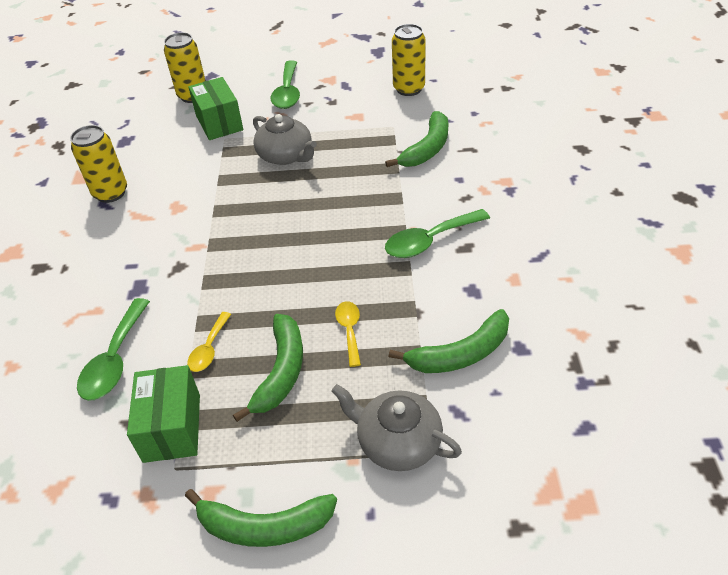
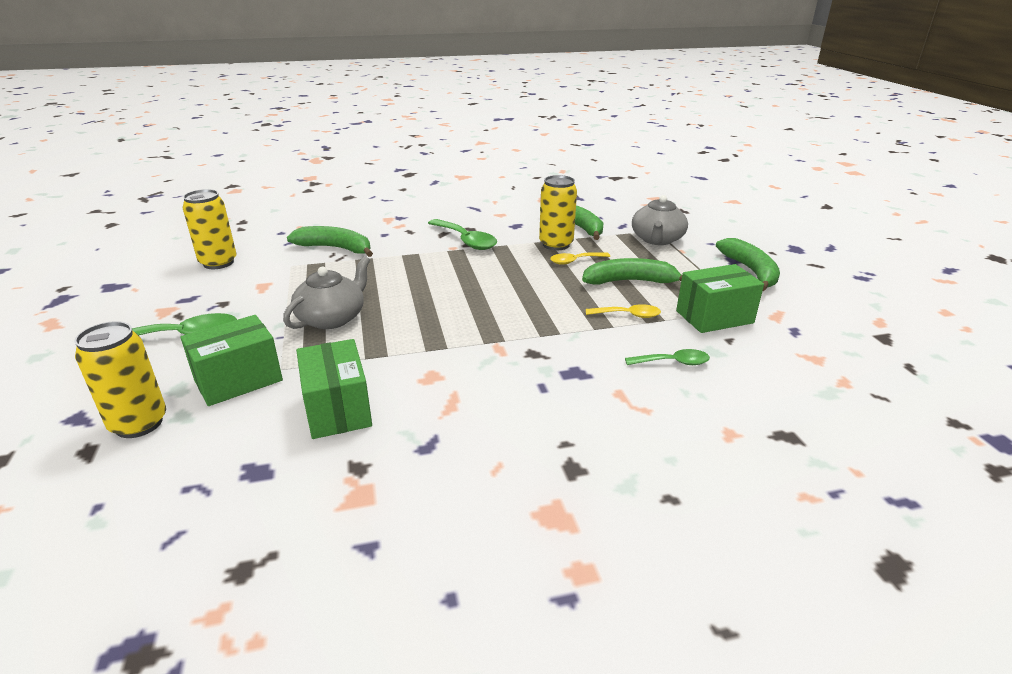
camera: 105 degrees left, 15 degrees down
yellow can [70,125,127,203] -> yellow can moved to [539,175,577,250]
green spoon [77,298,150,401] -> green spoon [625,349,710,365], size x0.60
none -> green box [296,339,372,439]

